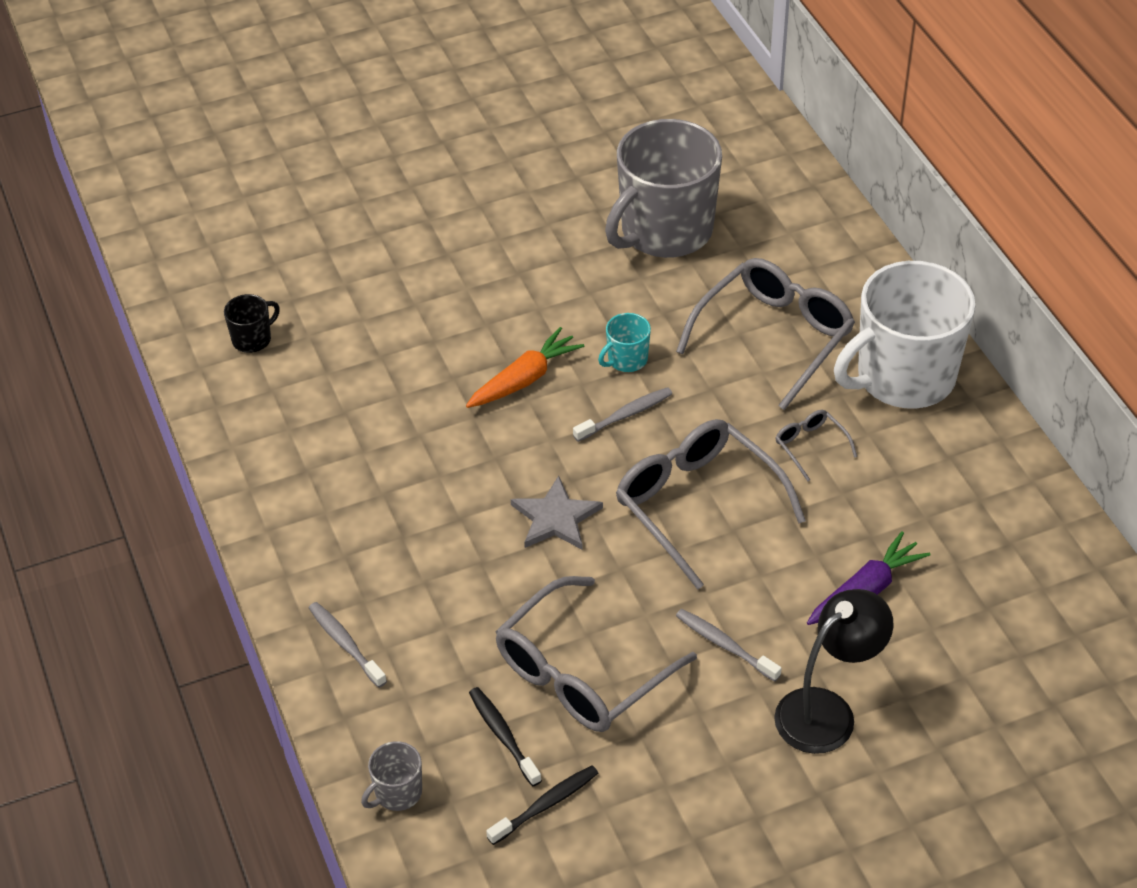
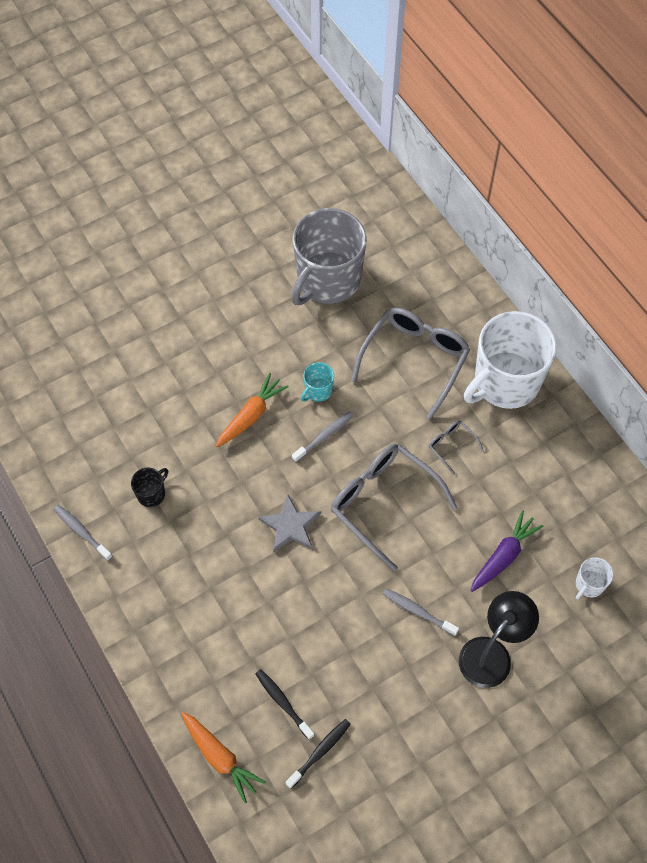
camera: 10 degrees left, 15 degrees up
black mug [224,294,280,353] -> black mug moved to [131,467,168,507]
grey toothbrush [309,602,387,688] -> grey toothbrush moved to [54,505,113,561]
grey mug [361,741,422,811] -> orange carrot [181,712,266,803]
grey glasses [495,576,697,732] -> none
none -> white mug [576,557,613,600]

